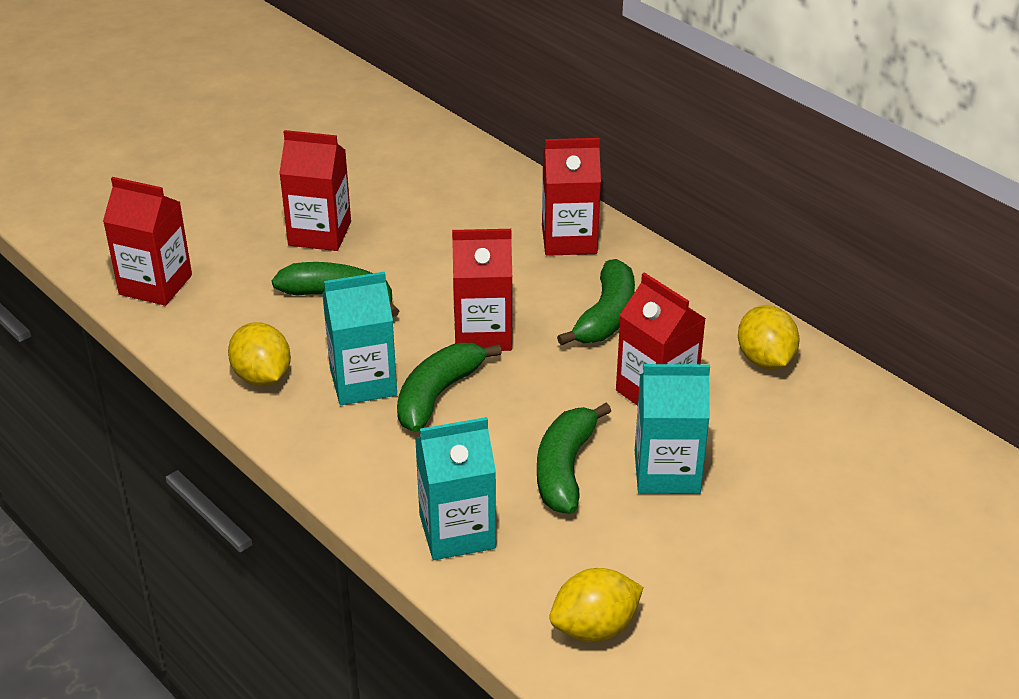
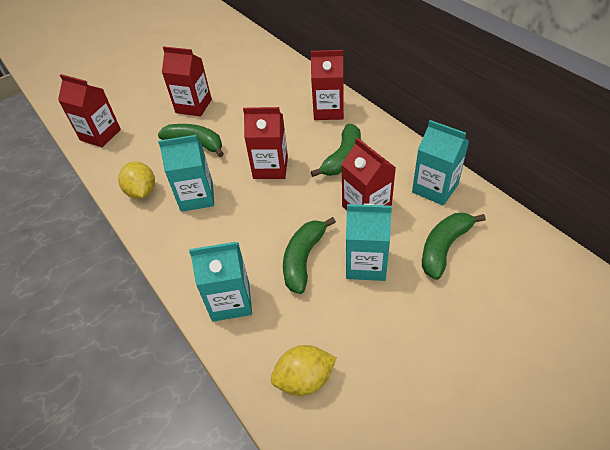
camera: 10 degrees right, 10 degrees up
green banana [397,343,502,432] -> green banana moved to [422,213,486,280]
yellow lemon [738,305,800,369] -> turquoise carton [412,120,469,206]

